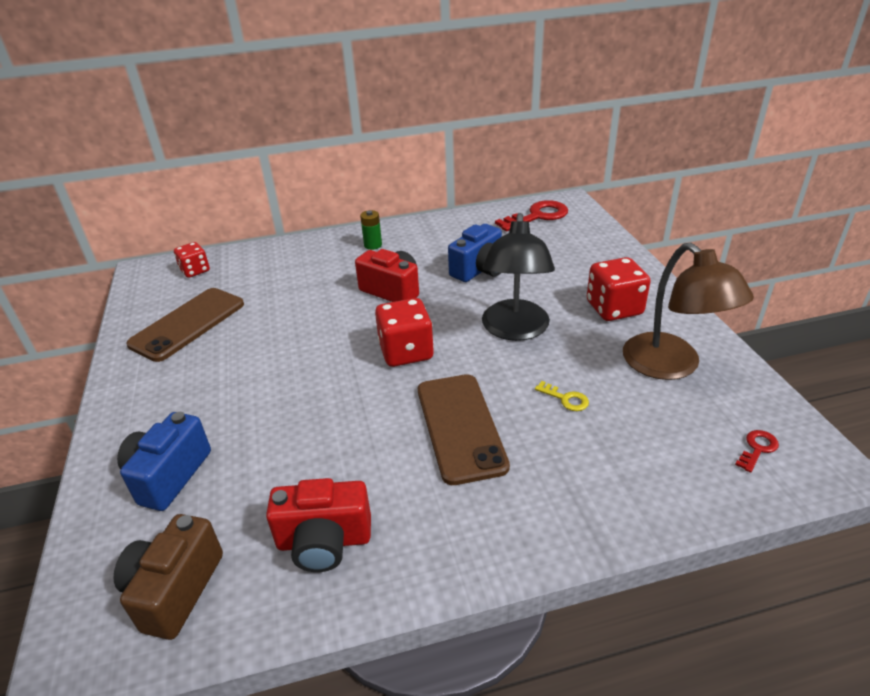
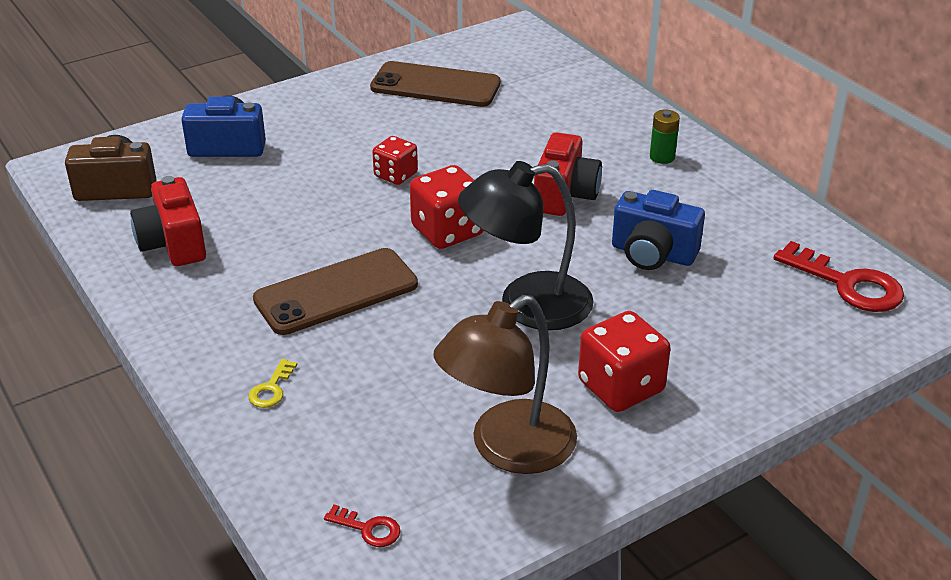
camera: 70 degrees right, 0 degrees up
red dice [174,242,210,278] -> red dice moved to [372,136,418,185]
yellow key [535,381,589,411] -> yellow key moved to [248,359,297,408]

